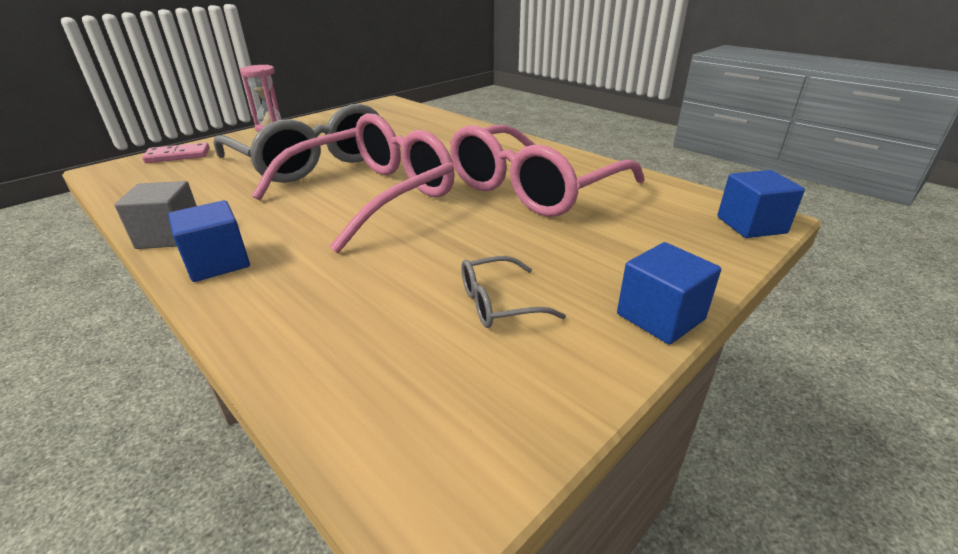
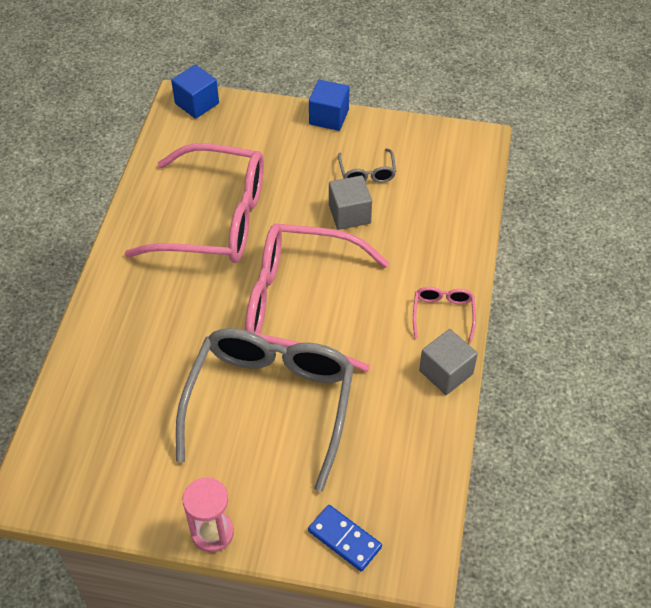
camera: 125 degrees left, 20 degrees up
pink domino [142,142,209,163] -> blue domino [308,505,382,571]
blue cube [168,200,250,282] -> pink glasses [413,287,476,342]
grey glasses [461,256,566,328] -> grey glasses turned 45 degrees clockwise [338,148,396,183]
none -> grey cube [329,175,372,230]

